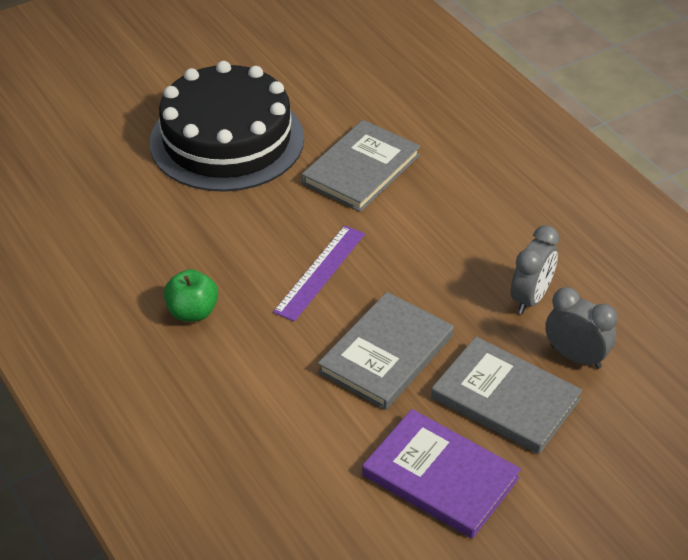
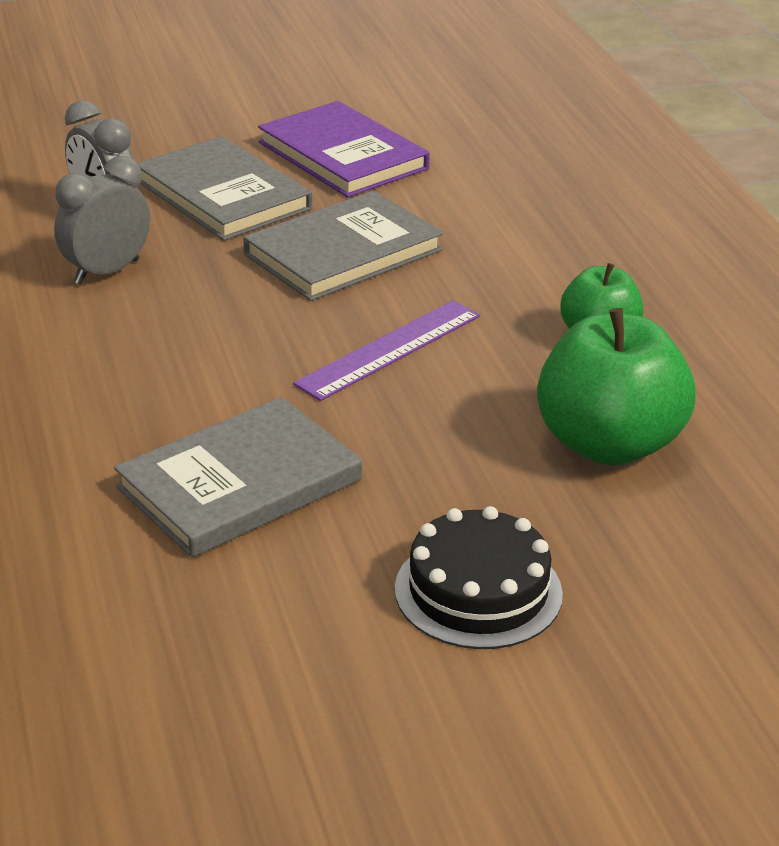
camera: 165 degrees left, 10 degrees down
black cake [150,61,304,192] -> black cake [395,506,563,649], size x0.51
none -> green apple [537,308,696,466]

